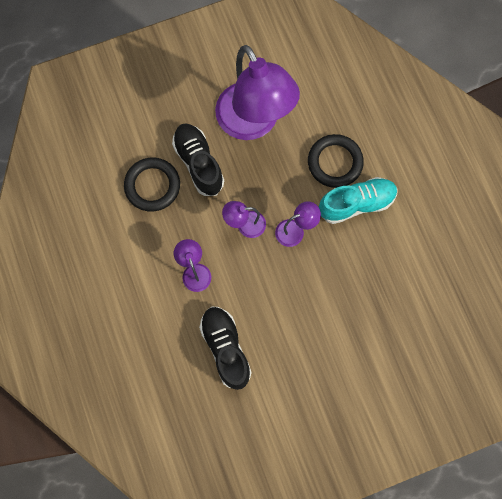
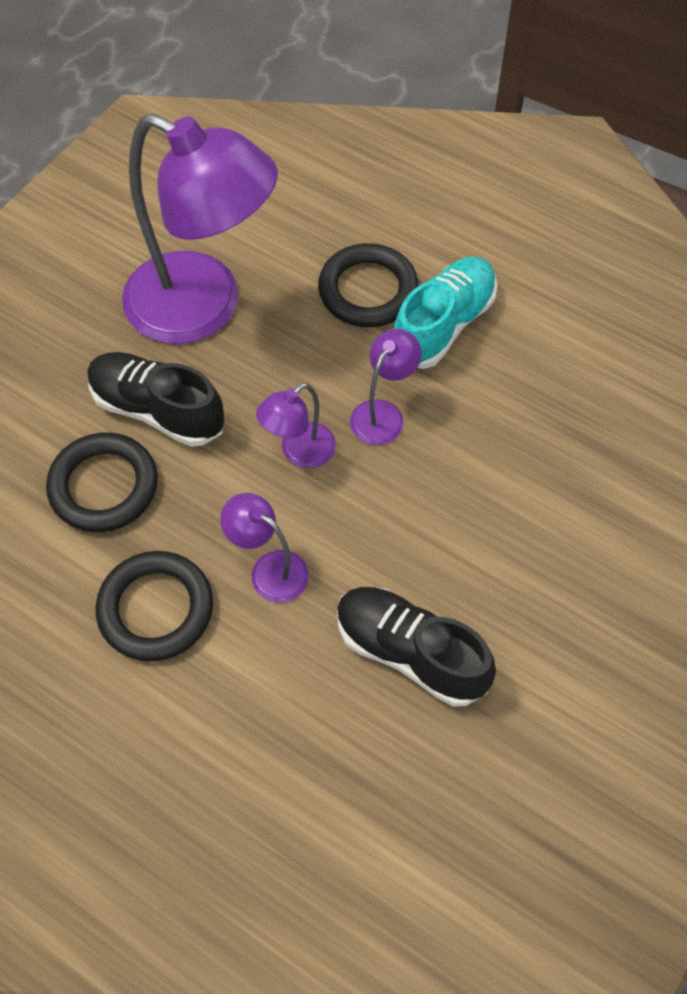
camera: 35 degrees left, 15 degrees down
none -> black ring [96,551,213,661]

